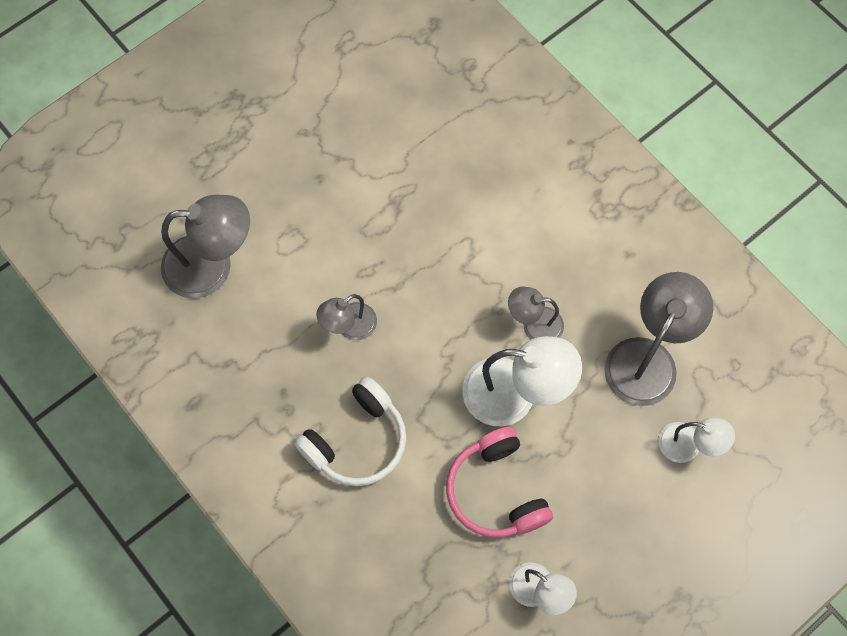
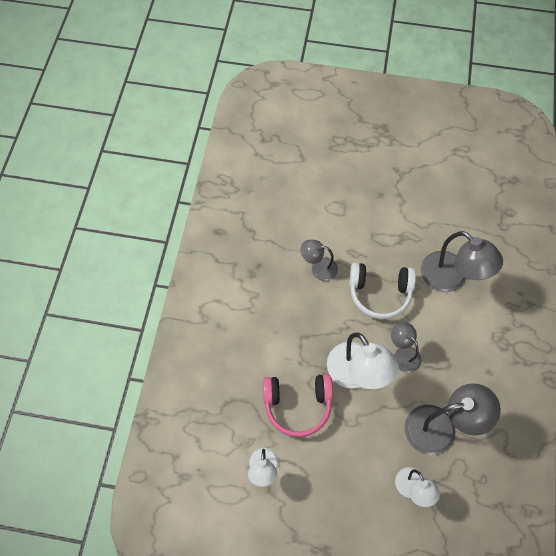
camera: 50 degrees right, 5 degrees down
grey lamp [161,195,250,298] -> grey lamp moved to [421,231,503,292]
white headphones [294,376,407,486] -> white headphones moved to [349,263,416,319]
pink headphones [446,427,553,537] -> pink headphones turned 120 degrees counterclockwise [263,374,333,437]

